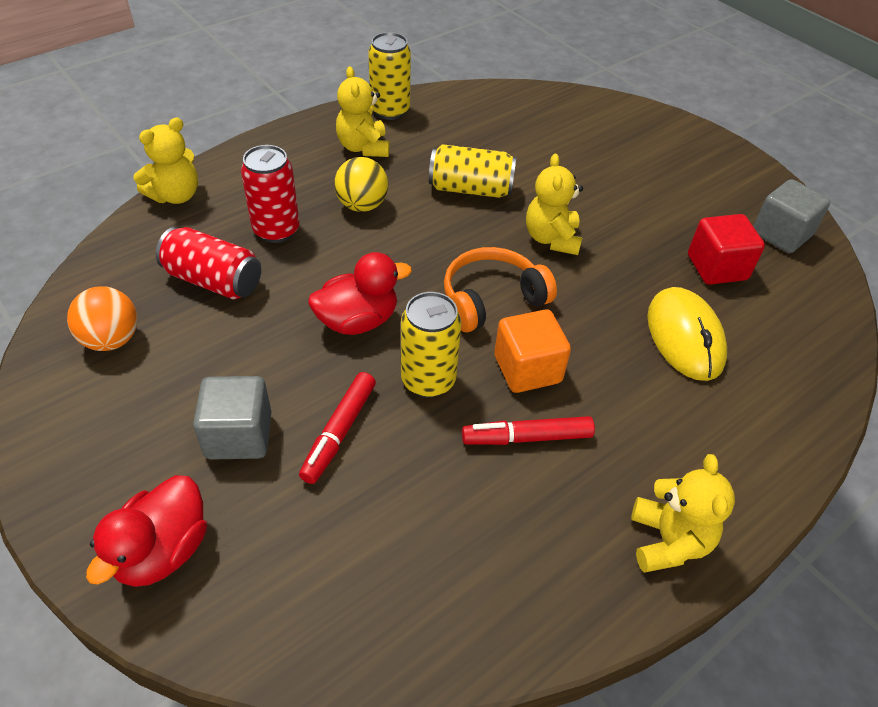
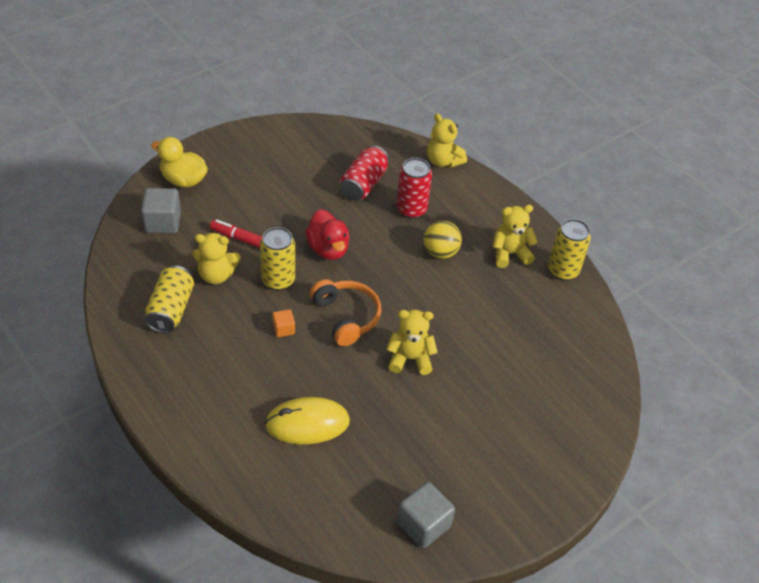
camera: 90 degrees right, 0 degrees up
orange ball [67,286,138,351] -> none
red duck [86,475,207,587] -> yellow duck [151,137,208,188]
grey cube [193,376,272,460] -> grey cube moved to [141,188,181,233]
yellow can [429,144,516,198] -> yellow can moved to [145,265,194,333]
red marker [462,416,595,445] -> none
orange cube [494,310,571,393] -> orange cube [272,309,295,337], size x0.54
yellow teddy bear [631,454,735,573] -> yellow teddy bear moved to [192,233,241,284]
red cube [688,214,765,285] -> none

